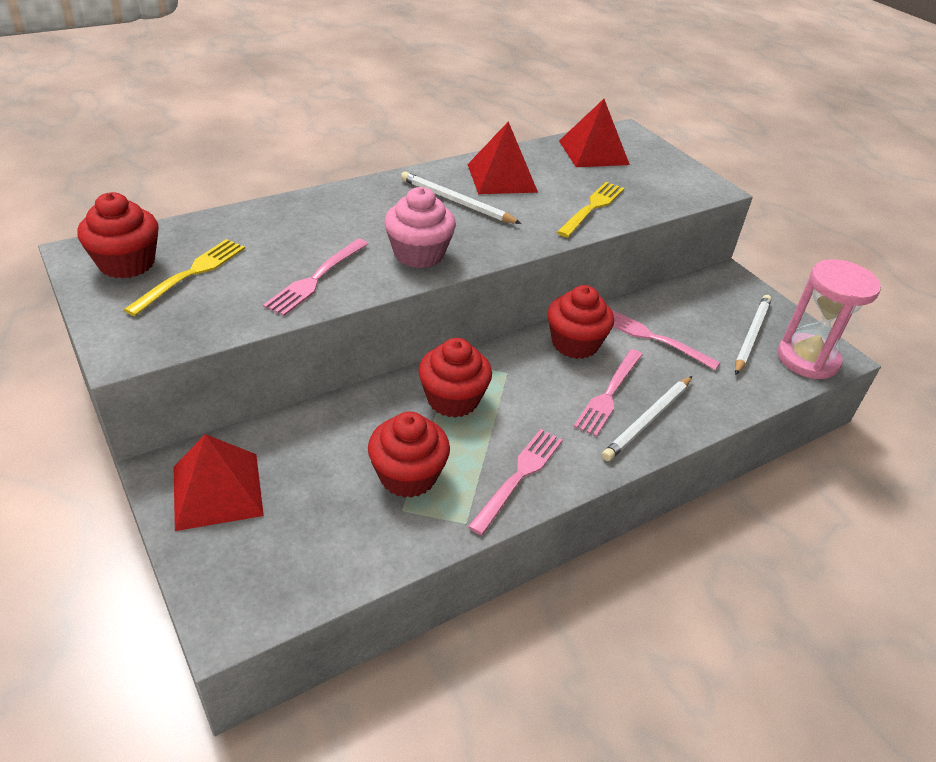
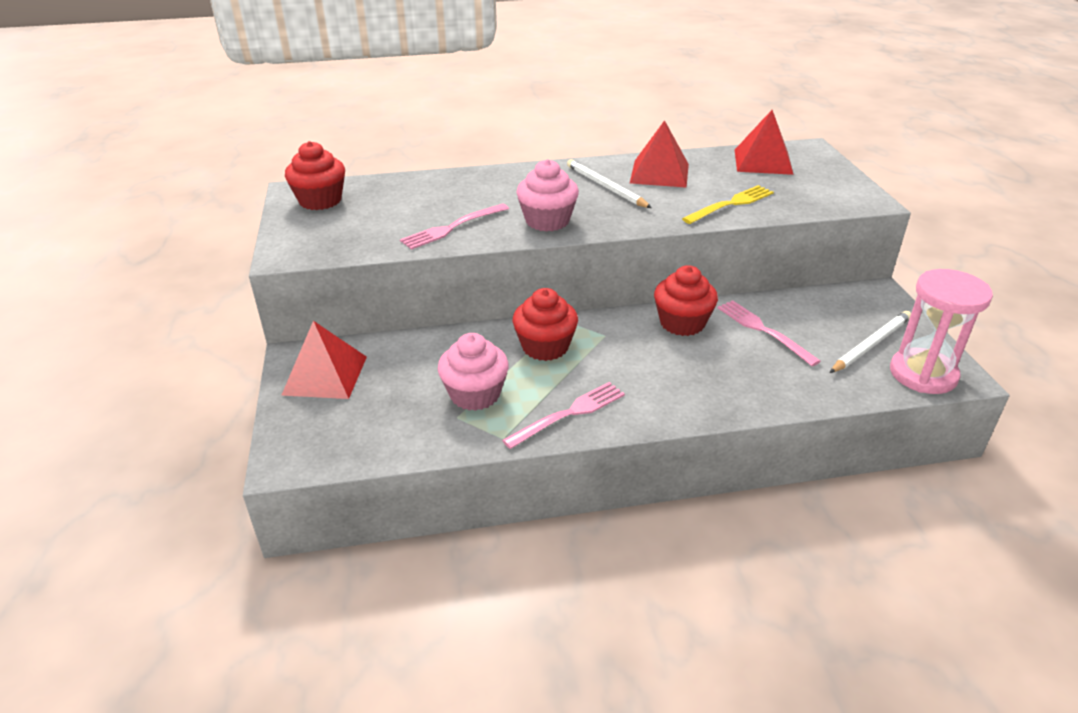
camera: 25 degrees right, 5 degrees down
yellow fork [124,239,245,316] -> none
red cupcake [368,411,450,498] -> pink cupcake [438,333,509,411]
pink fork [574,349,643,437] -> none
white pencil [602,376,692,461] -> none

